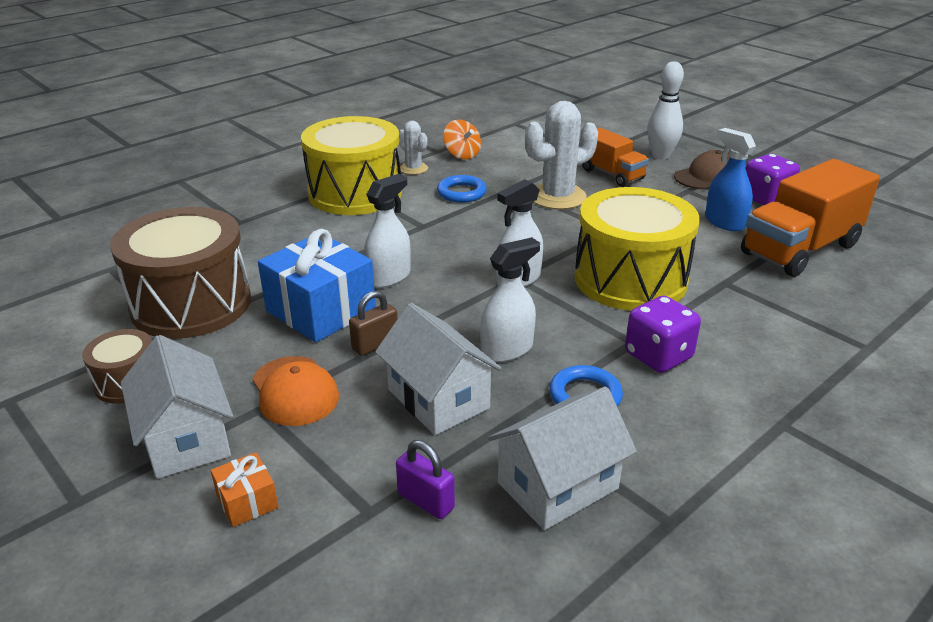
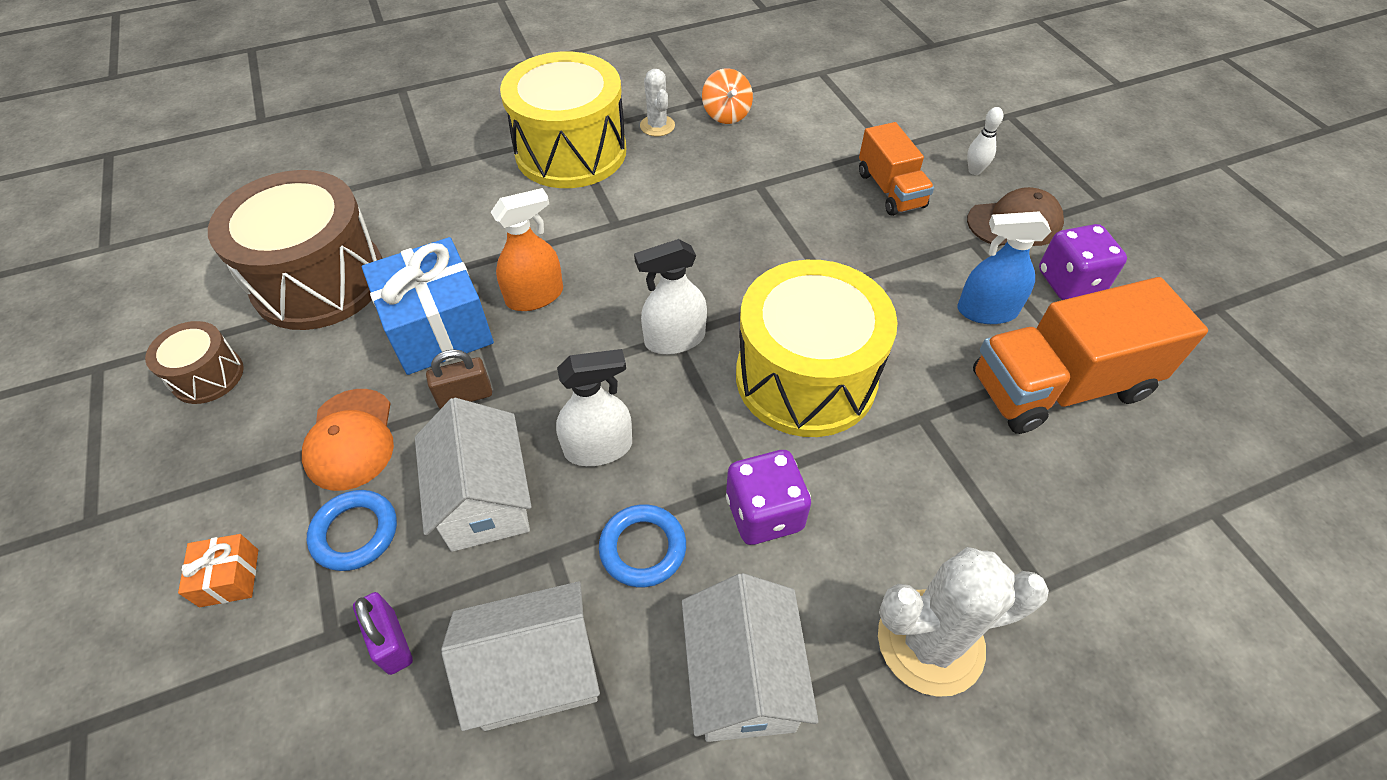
camera: 20 degrees right, 20 degrees up
white house [121,335,233,479] -> white house moved to [682,573,819,742]
white spray bottle [364,174,411,288] -> orange spray bottle [491,188,563,311]
blue ring [437,175,487,203] -> blue ring moved to [307,490,397,571]
white cactus [525,101,598,210] -> white cactus moved to [878,547,1049,697]
white bowling pin [647,61,684,160] -> white bowling pin [967,107,1003,175], size x0.57
blue spray bottle [705,128,756,231] -> blue spray bottle turned 75 degrees counterclockwise [958,212,1051,324]

